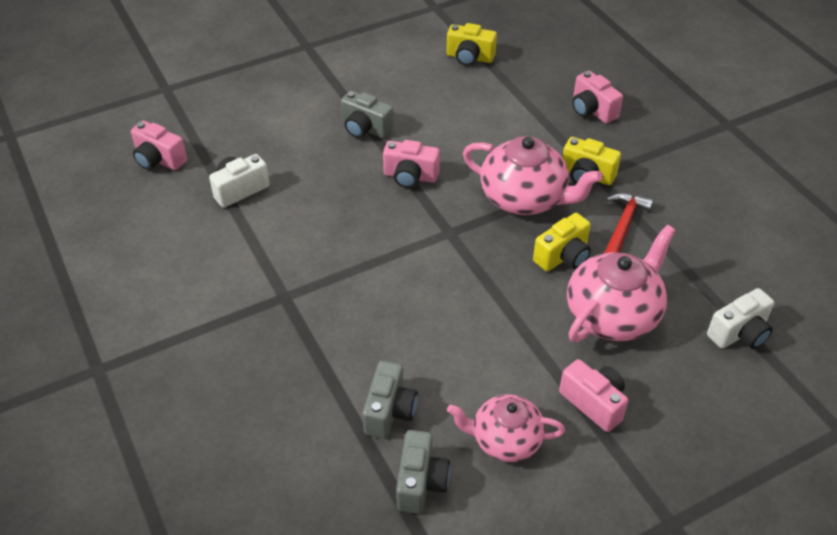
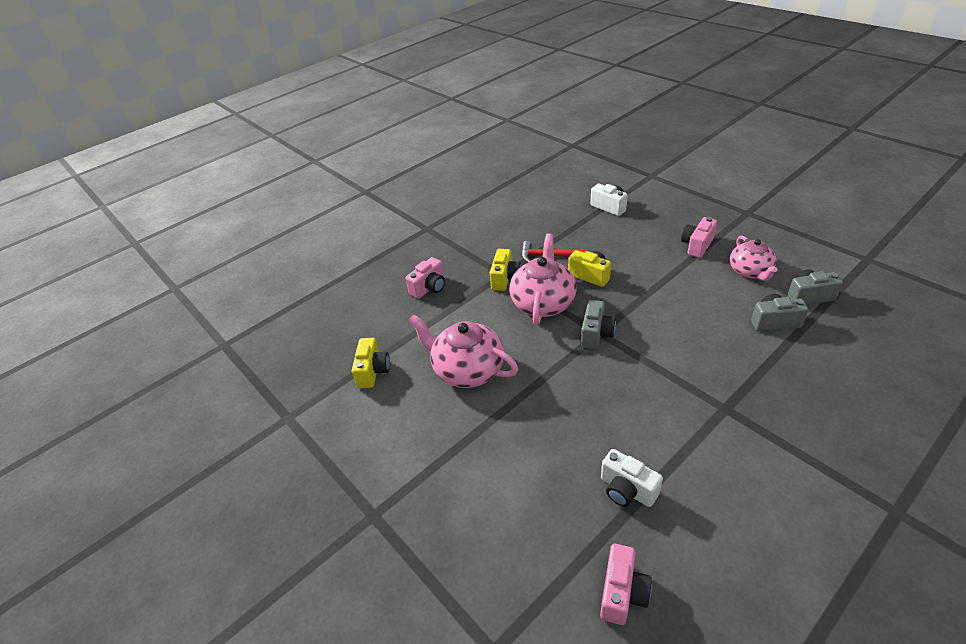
camera: 100 degrees left, 5 degrees down
grey camera [341,91,394,138] -> grey camera moved to [581,300,616,349]
pink camera [383,140,440,188] -> none
pink teapot [567,225,676,342] -> pink teapot moved to [409,314,518,388]

